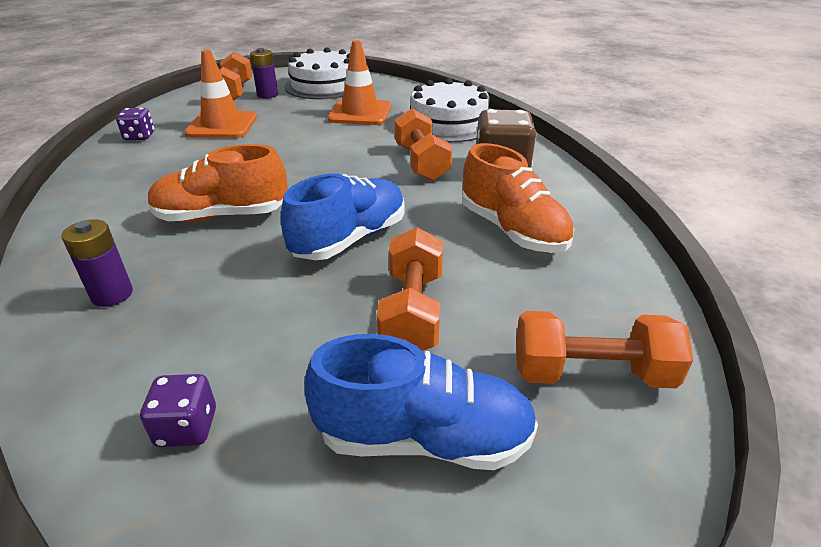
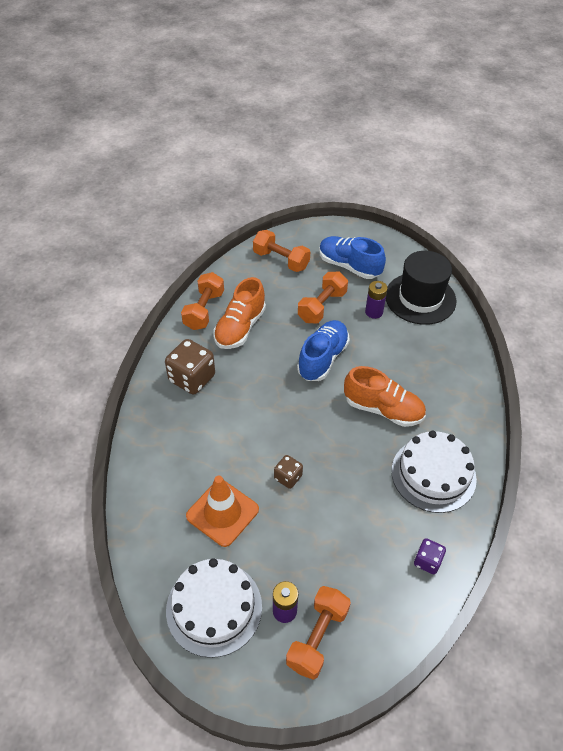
camera: 150 degrees left, 15 degrees up
purple battery [61,219,133,307] -> purple battery moved to [365,281,388,319]
purple dice [140,374,216,447] -> black hat [386,251,456,325]
orange traffic cone [184,50,257,138] -> none
blue shoe [281,174,405,260] -> blue shoe turned 135 degrees clockwise [297,320,350,381]
orange dumbbell [395,108,452,181] -> orange dumbbell moved to [181,272,224,330]
white cake [410,78,489,142] -> white cake moved to [391,431,477,513]
orange shoe [462,143,574,253] -> orange shoe turned 150 degrees counterclockwise [213,277,266,349]
none -> brown dice [274,455,303,489]

